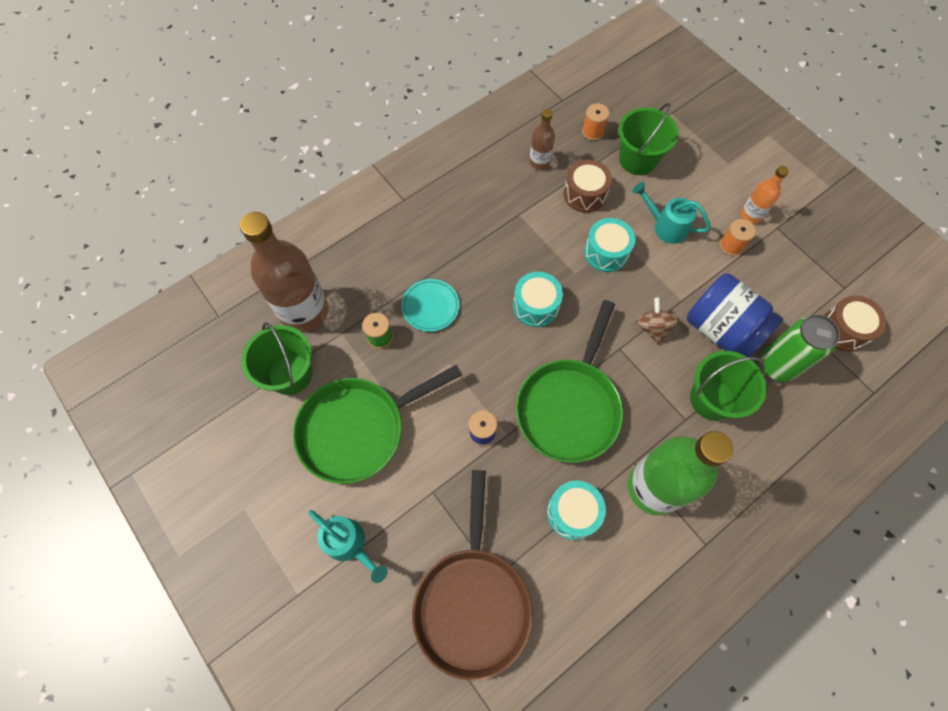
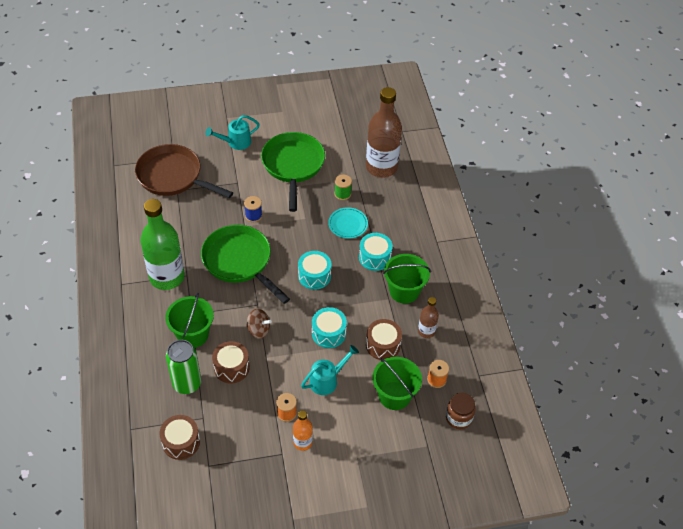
camera: 115 degrees right, 15 degrees down
green bucket [241,322,312,395] -> green bucket moved to [383,254,431,304]
turquoise drum [547,480,606,540] -> turquoise drum moved to [359,233,393,271]
blue jar [687,273,783,357] -> brown drum [212,341,250,384]
none -> brown jar [446,393,476,429]

